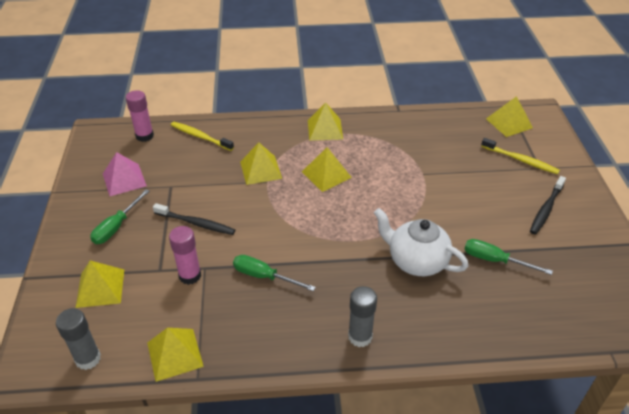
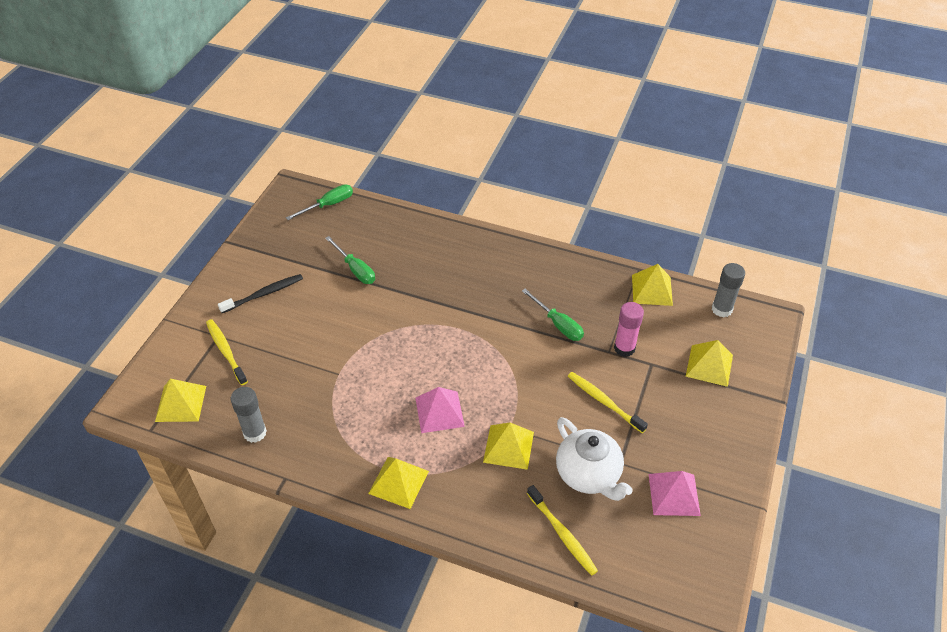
camera: 155 degrees left, 5 degrees up
green screwdriver [90,189,149,244] -> green screwdriver moved to [286,184,353,220]
pink glue stick [126,90,154,142] -> none
black toothbrush [153,203,235,235] -> yellow toothbrush [568,372,648,433]
yellow pyramid [302,147,352,192] -> pink pyramid [415,387,465,433]
grey glue stick [348,286,377,347] -> grey glue stick moved to [231,387,267,443]
white teapot [374,208,468,276] -> white teapot moved to [556,417,633,501]

